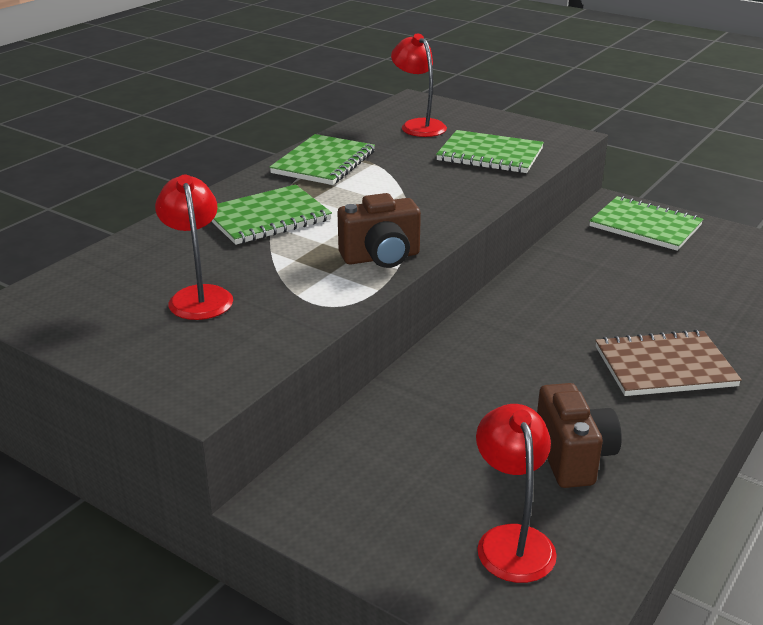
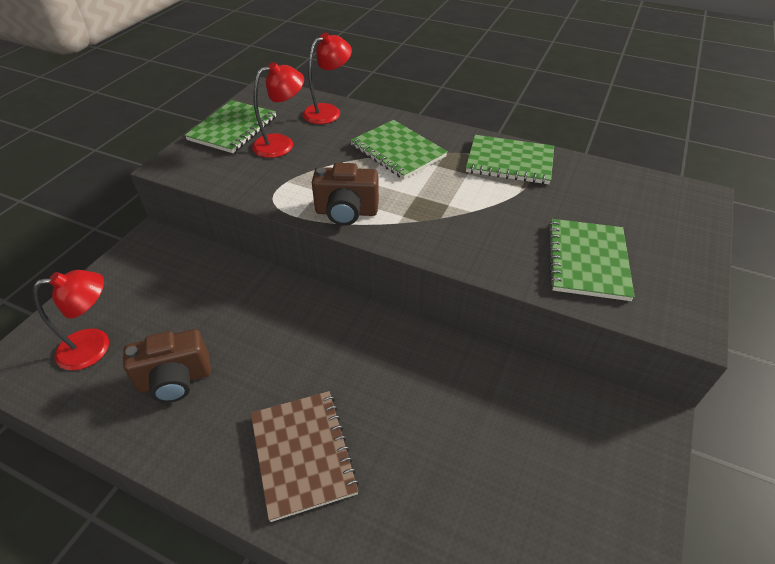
camera: 80 degrees right, 15 degrees up
brown camera [338,193,421,268] -> brown camera turned 60 degrees counterclockwise [312,163,379,226]
red lamp [391,33,447,137] -> red lamp moved to [302,33,352,124]
green notebook [589,196,703,251] -> green notebook moved to [185,100,276,153]

